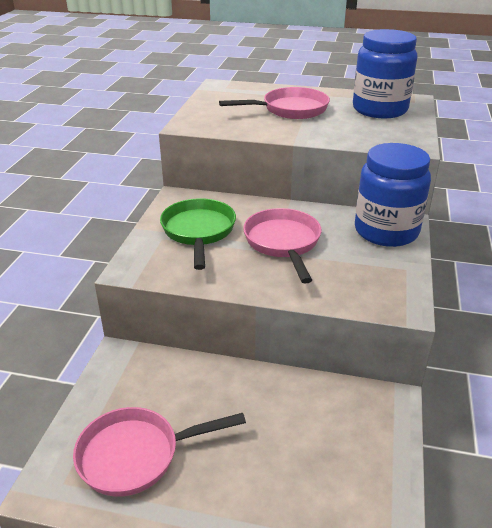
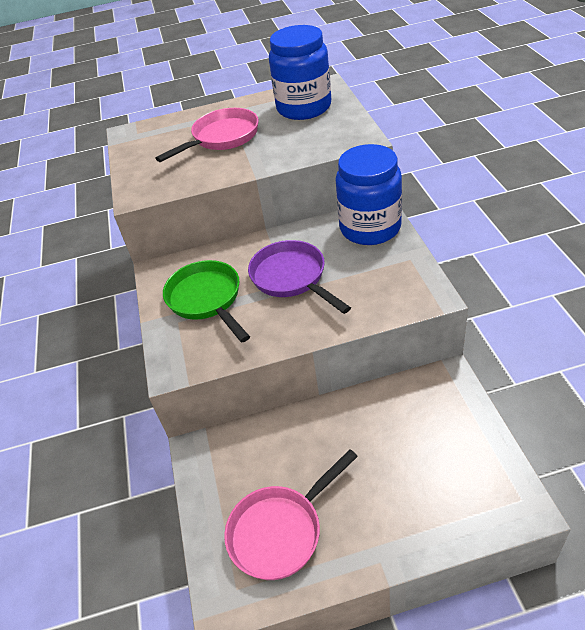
camera: 20 degrees left, 10 degrees up
pink pan [243,208,321,283] -> purple pan [248,240,351,314]

